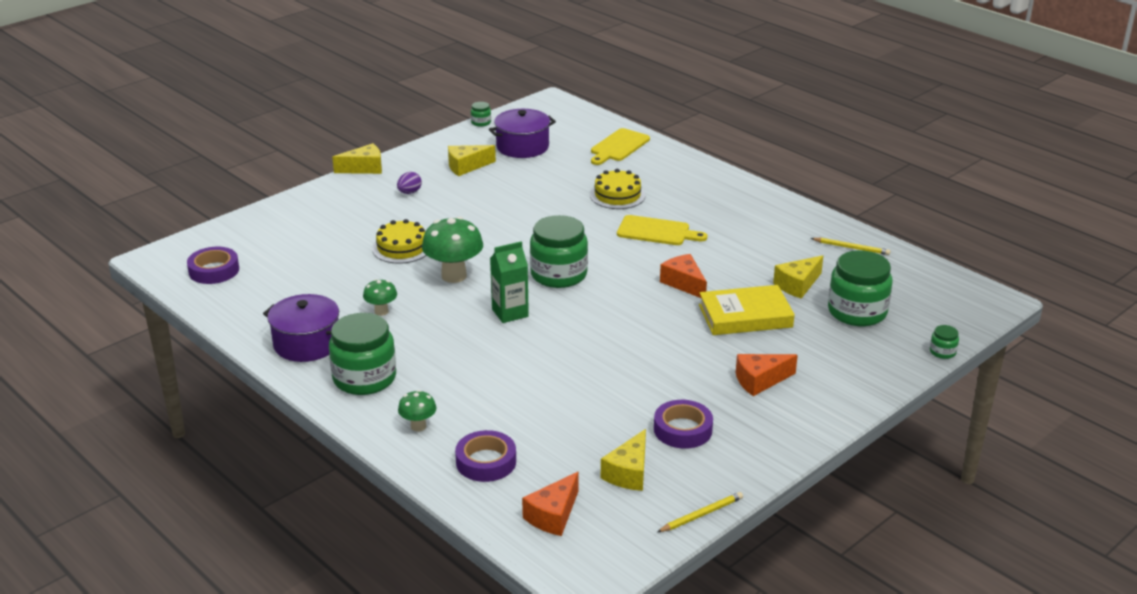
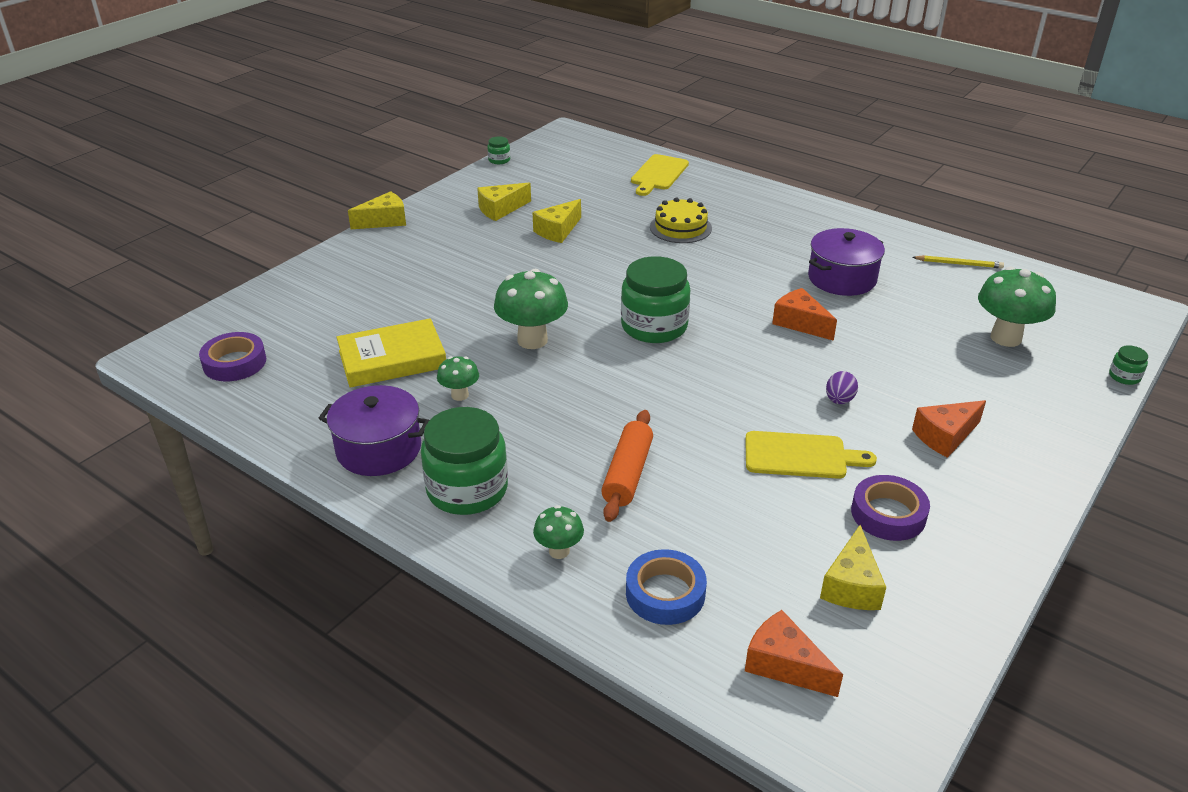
camera: 10 degrees left, 5 degrees up
yellow cake [372,219,427,264] -> none
purple egg [397,172,422,194] -> purple egg moved to [826,371,858,404]
purple tape [455,430,516,482] -> blue tape [626,549,707,625]
purple pot [489,109,556,158] -> purple pot moved to [808,228,885,296]
green carton [490,241,529,323] -> none
orange cheese [522,472,579,536] -> orange cheese turned 105 degrees clockwise [745,610,843,697]
yellow cutting board [617,215,707,245] -> yellow cutting board moved to [745,431,877,479]
yellow pencil [657,492,743,532] -> none
yellow book [699,285,795,335] -> yellow book moved to [336,318,446,388]
yellow cheese [773,255,823,299] -> yellow cheese moved to [533,199,581,243]
green jar [828,250,893,326] -> green mushroom [978,266,1056,347]
none -> orange rolling pin [601,410,653,522]

